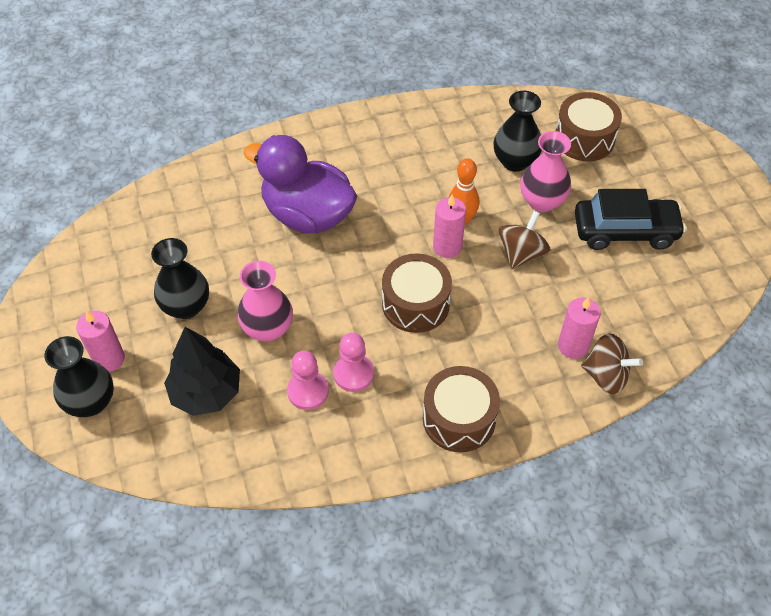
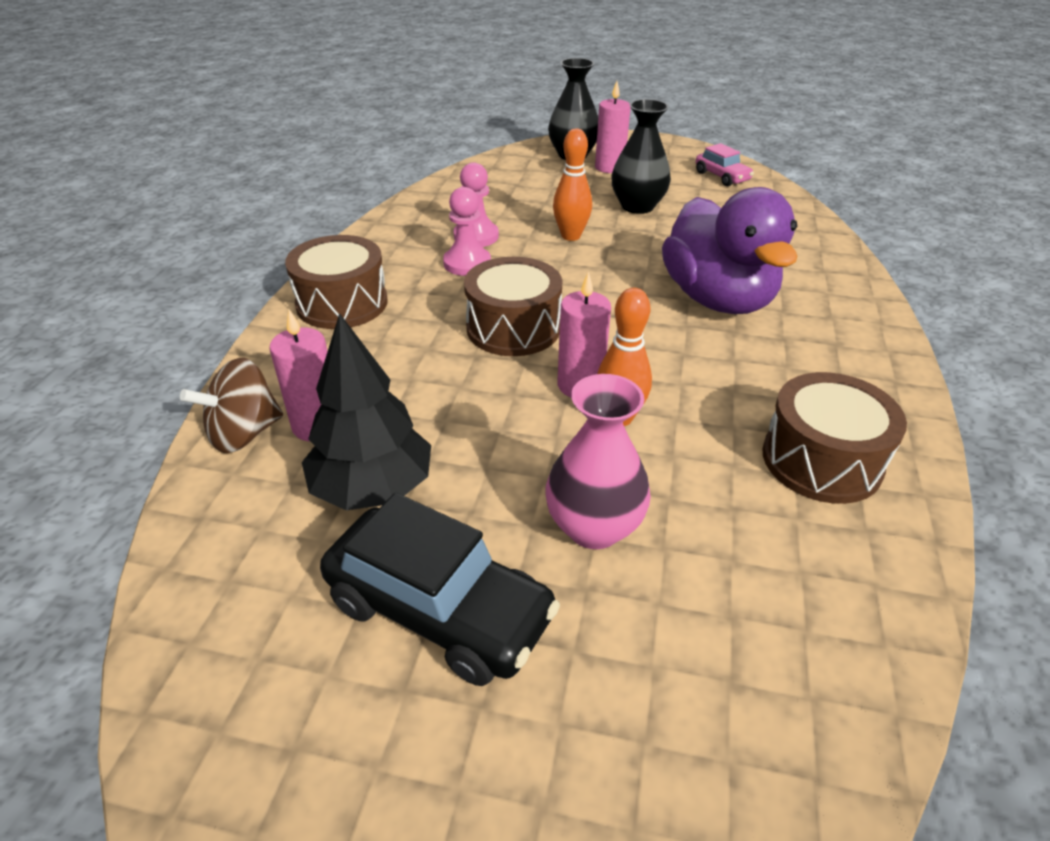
camera: 120 degrees right, 15 degrees down
black tree [164,327,240,416] -> black tree moved to [302,313,431,510]
pink vase [237,261,293,342] -> orange bowling pin [553,128,592,241]
purple duck [243,135,357,234] -> purple duck turned 105 degrees clockwise [662,187,798,314]
black vase [493,91,542,172] -> none
brown spinning top [499,211,551,269] -> none
brown drum [556,92,622,161] -> brown drum moved to [762,372,907,504]
black car [575,189,686,250] -> black car turned 90 degrees counterclockwise [320,493,560,686]
none -> pink car [696,143,754,187]

